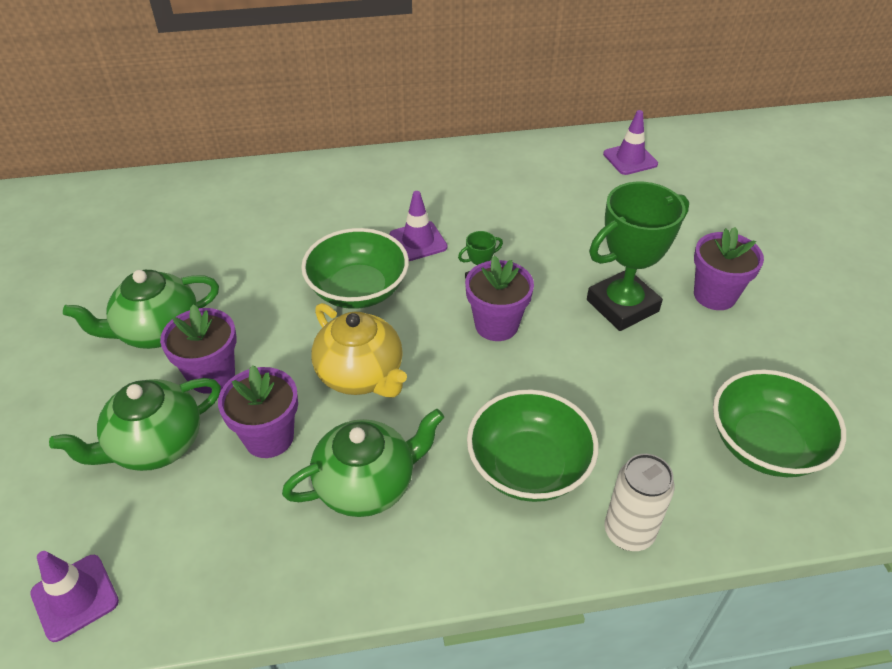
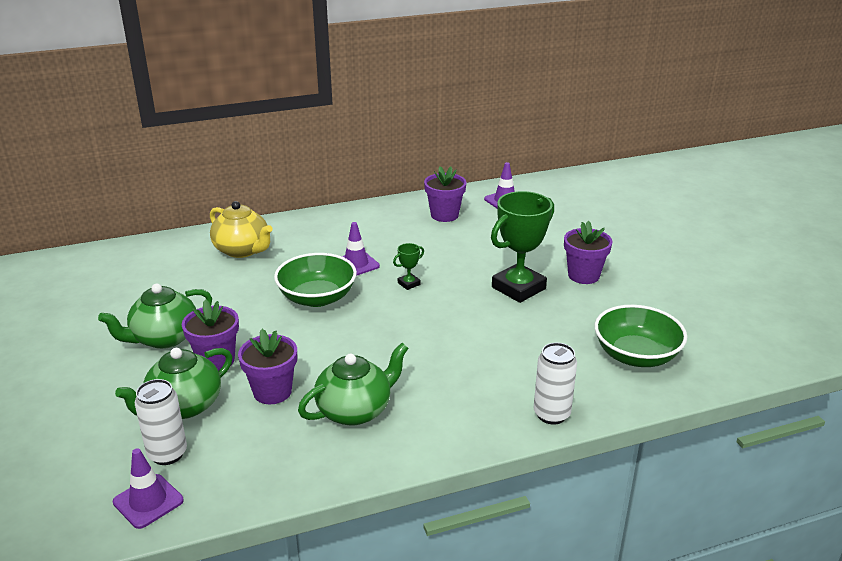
camera: 10 degrees left, 15 degrees down
yellow teapot [311,303,407,398] -> yellow teapot moved to [210,201,273,258]
purple flower pot [465,256,534,341] -> purple flower pot moved to [424,166,466,222]
green bowl [467,389,599,502] -> none
none -> white can [135,379,187,465]

